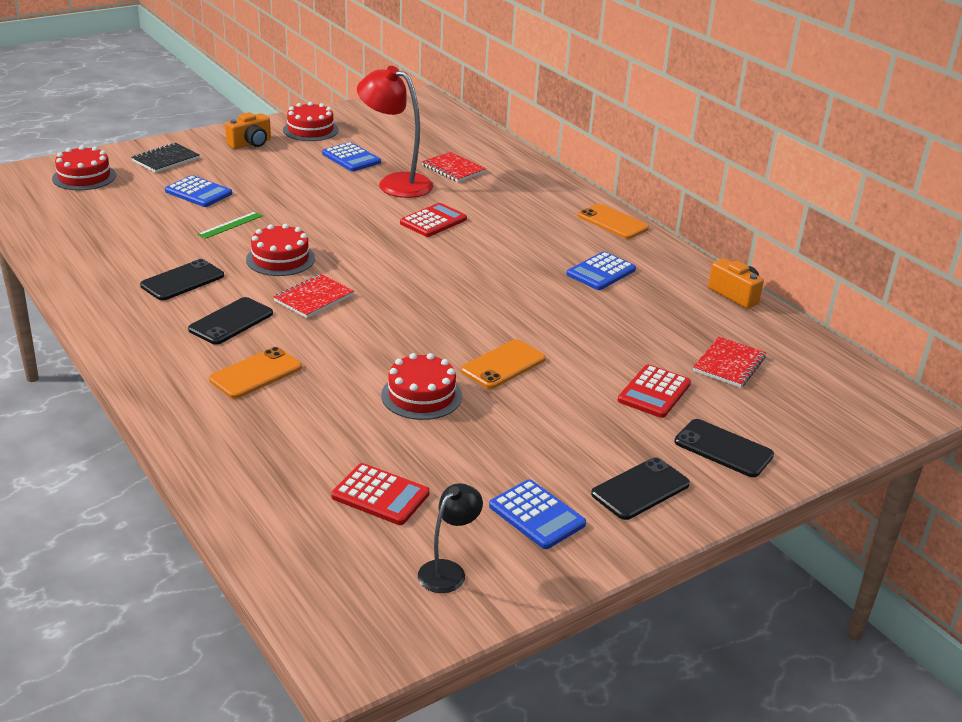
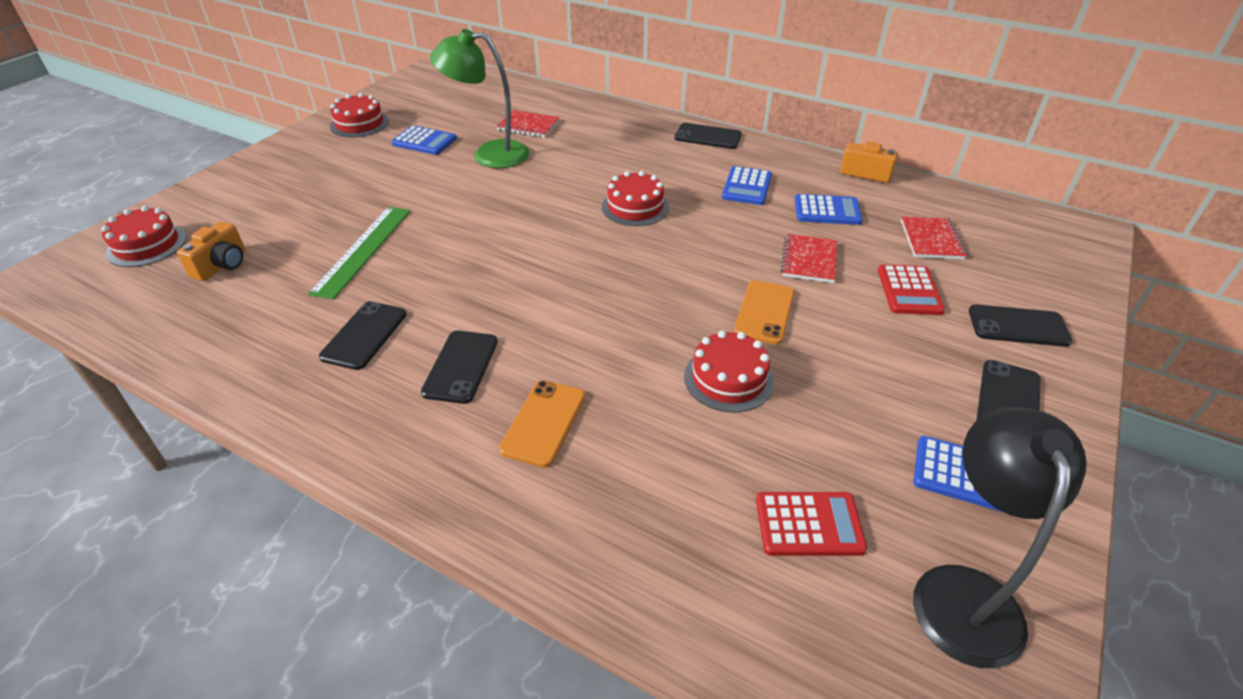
camera: 25 degrees left, 10 degrees up
black notebook [131,143,199,173] -> none
blue calculator [165,175,232,207] -> blue calculator moved to [795,194,863,225]
green ruler [197,212,263,239] -> green ruler [308,207,410,300], size x1.89
orange camera [225,112,271,149] -> orange camera moved to [177,222,245,281]
red cake [246,224,315,276] -> red cake moved to [602,171,669,226]
red notebook [273,274,354,318] -> red notebook moved to [781,234,837,283]
red lamp [357,66,434,198] -> green lamp [430,29,529,168]
red calculator [400,203,467,237] -> none
black lamp [418,483,483,593] -> black lamp [913,407,1087,669], size x1.87
orange phone [578,204,649,239] -> black phone [674,123,742,149]

